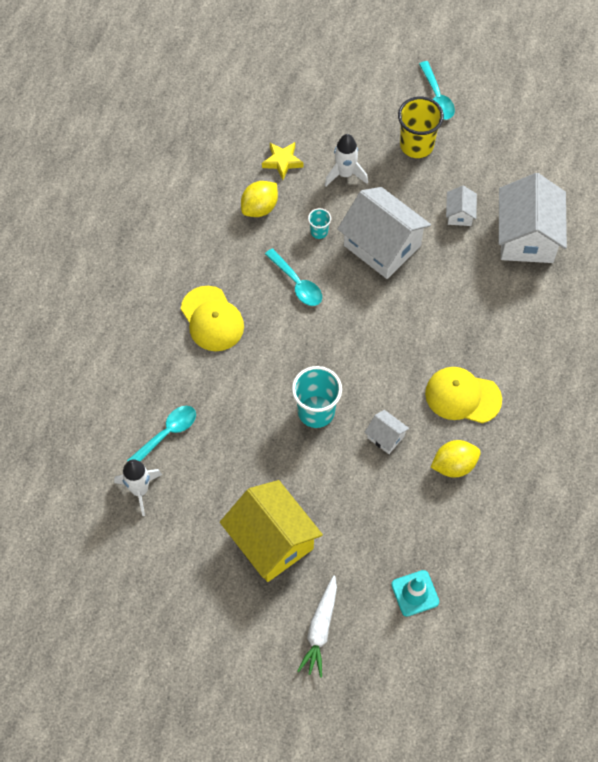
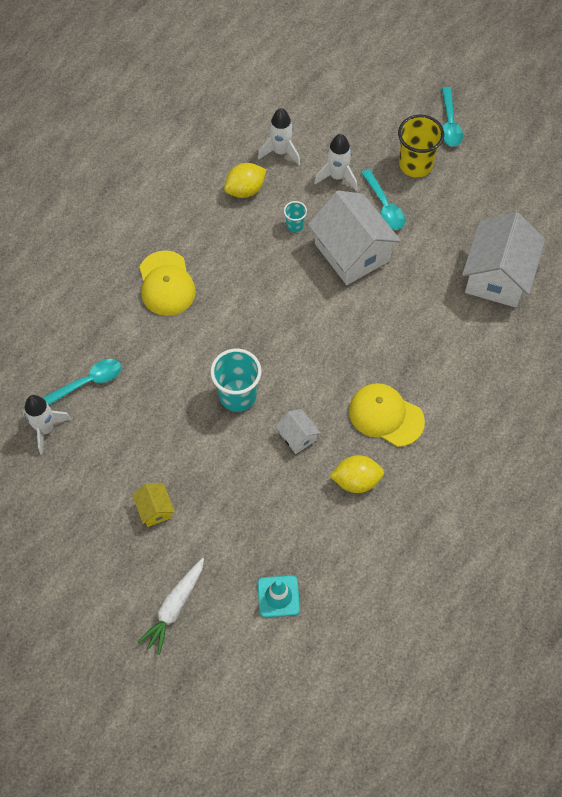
camera: 15 degrees right, 0 degrees up
yellow house [220,480,323,582] -> yellow house [132,483,175,527], size x0.46
yellow star [262,142,304,180] -> white rocket [258,108,300,165]
turquoise spoon [265,248,322,306] -> turquoise spoon moved to [362,169,406,230]
white house [446,186,477,226] -> none

